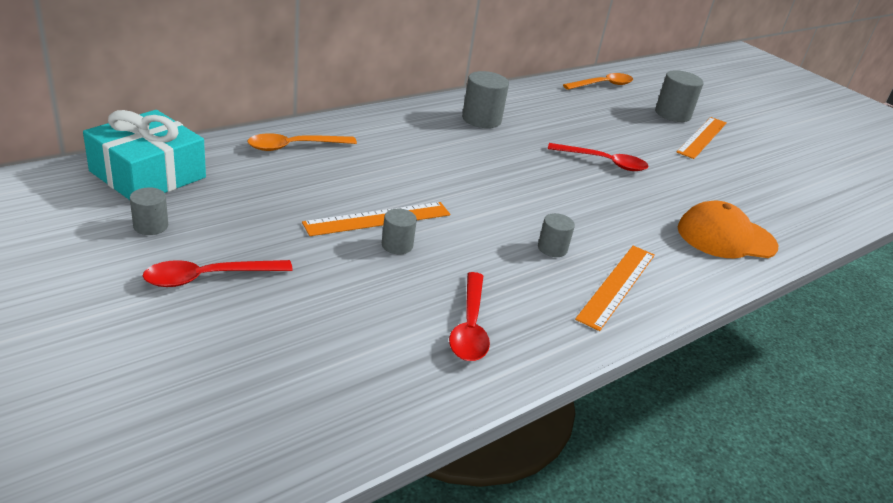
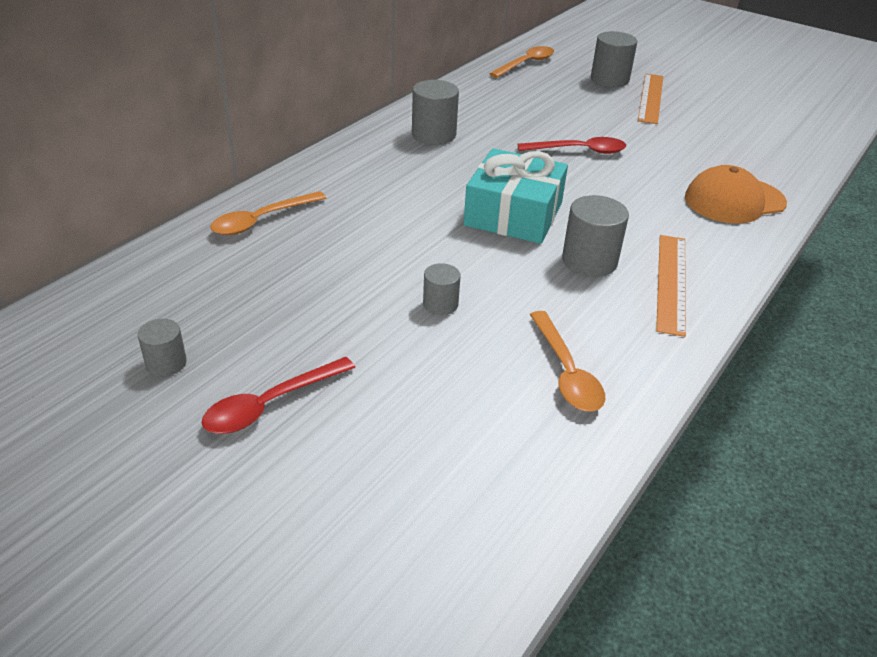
camera: 15 degrees left, 5 degrees up
turquoise gift [83,110,206,200] -> turquoise gift moved to [464,148,568,244]
orange ruler [302,202,450,236] -> none
red spoon [449,272,490,361] -> orange spoon [530,311,605,411]
grey cylinder [538,213,575,257] -> grey cylinder [562,195,629,277], size x1.70

